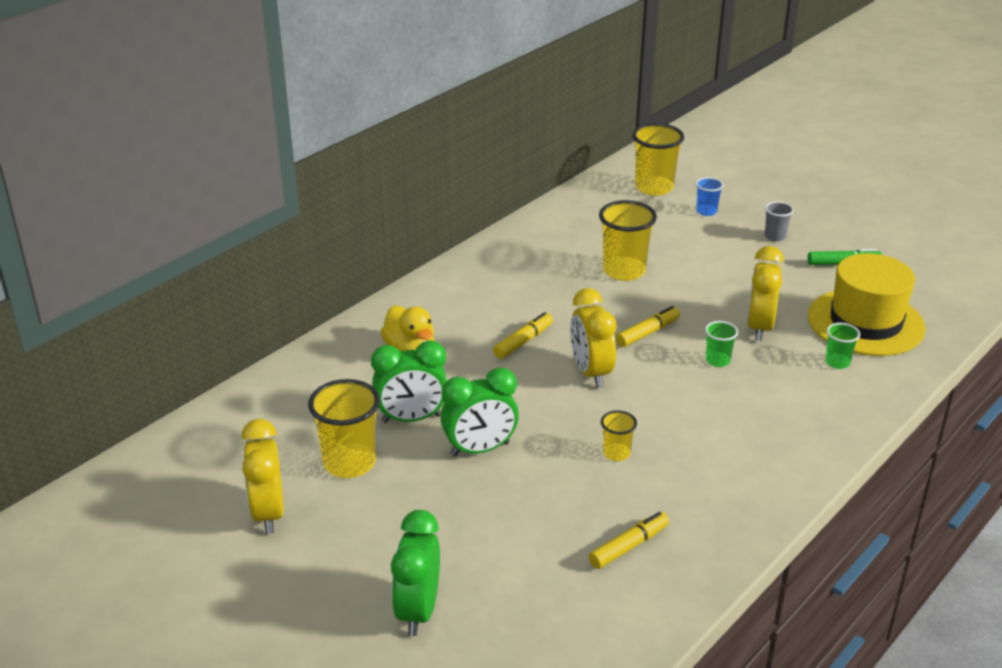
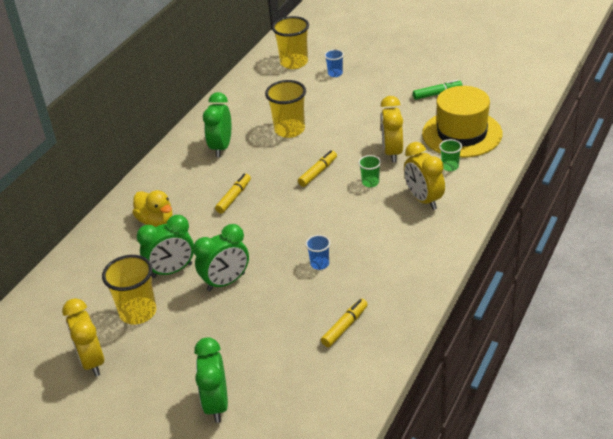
camera: 10 degrees left, 5 degrees up
yellow clock [570,288,616,388] -> yellow clock moved to [404,142,445,210]
yellow cup [601,410,637,461] -> blue cup [305,235,331,270]
grey cup [765,201,794,242] -> none
none -> green clock [203,92,231,157]

